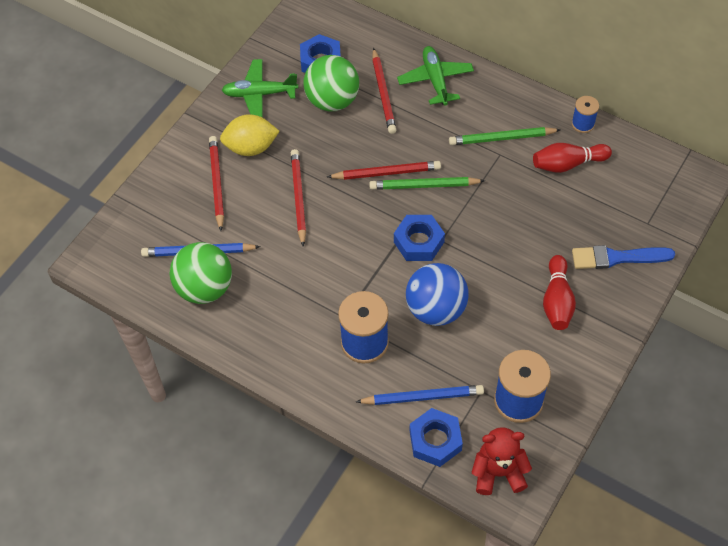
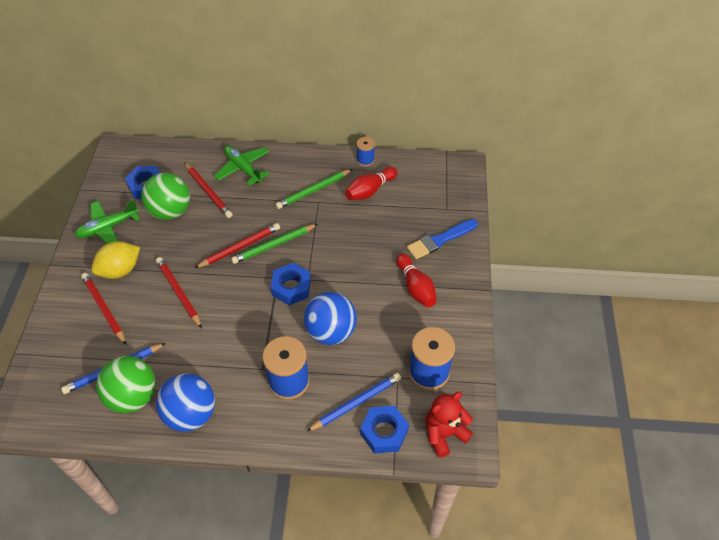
camera: 30 degrees left, 5 degrees down
none -> blue ball [156,373,215,432]

